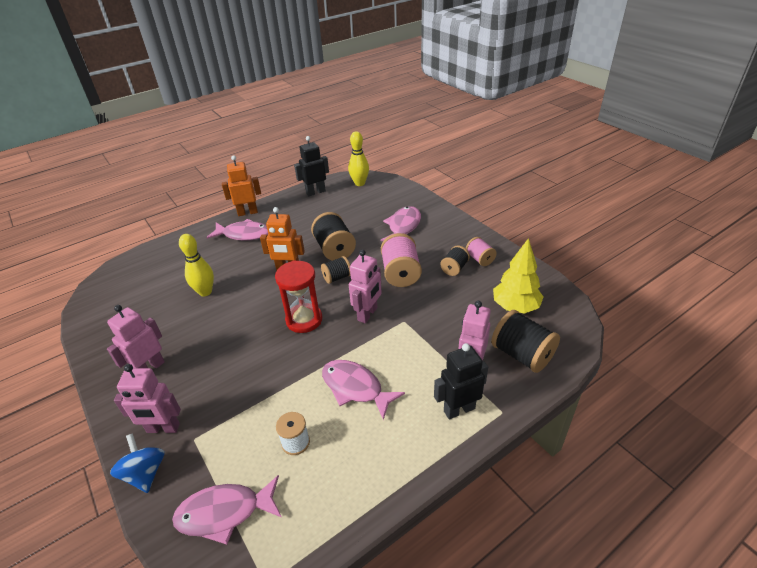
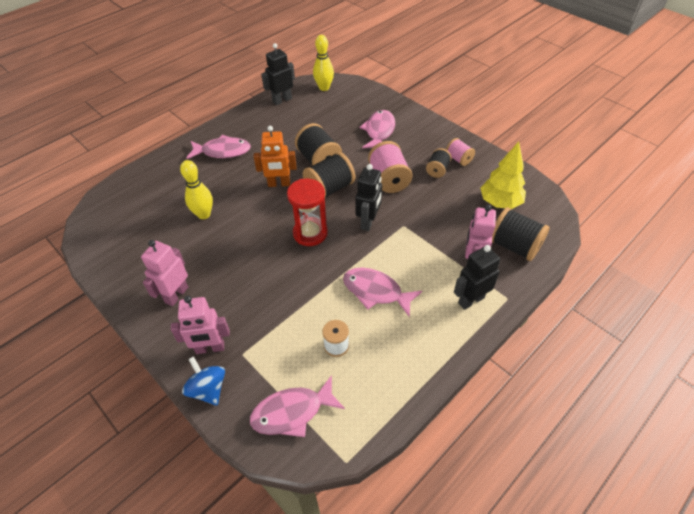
camera: 10 degrees left, 10 degrees up
orange robot [222,155,261,216] -> none
black spool [321,256,351,284] -> black spool [303,152,355,197], size x1.71
pink robot [349,250,382,323] -> black robot [356,164,382,231]

